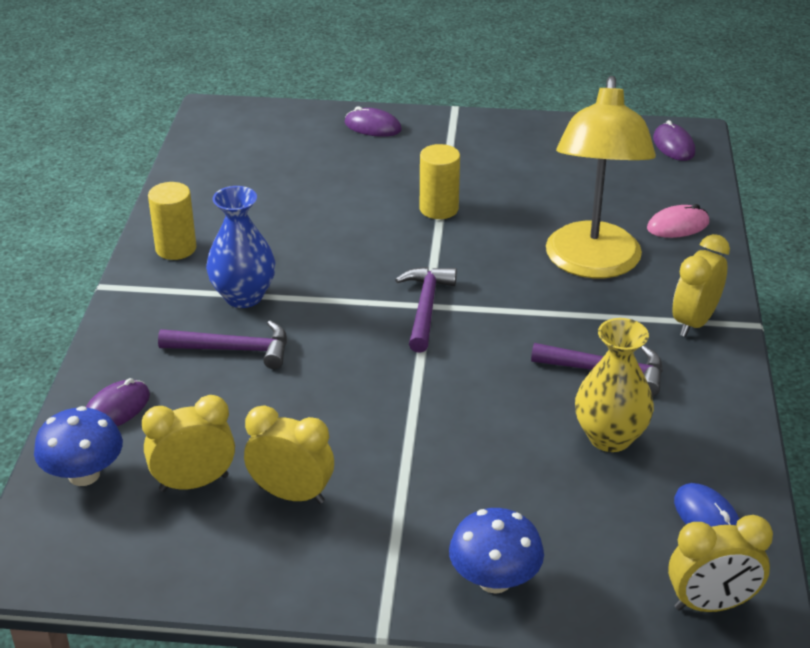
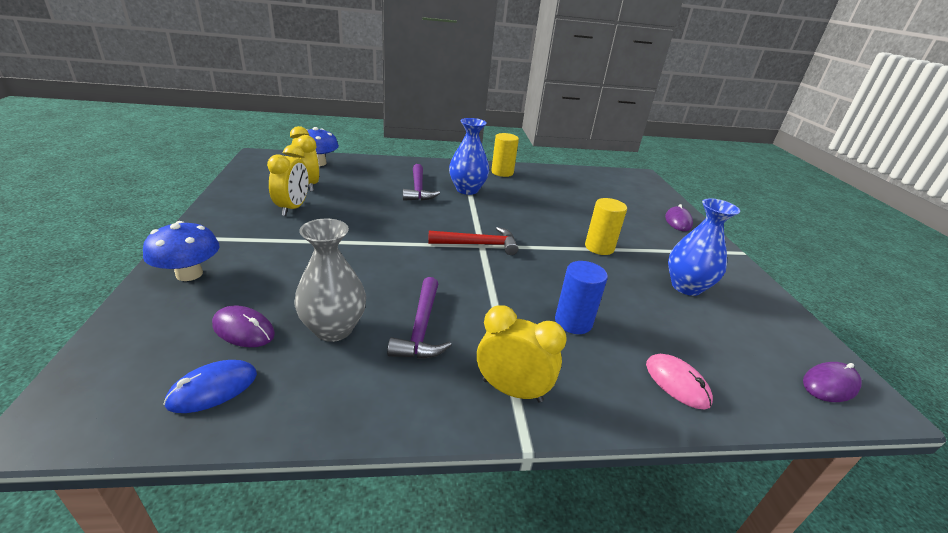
camera: 75 degrees right, 5 degrees down
purple mouse [86,378,150,426] -> purple mouse moved to [212,305,275,347]
purple hammer [395,267,457,353] -> red hammer [428,227,518,255]
yellow lamp [546,76,656,278] -> blue cylinder [555,261,608,334]
yellow vase [575,318,654,452] -> grey vase [295,218,366,342]
yellow clock [668,515,773,612] -> none
none -> blue vase [668,198,740,296]

